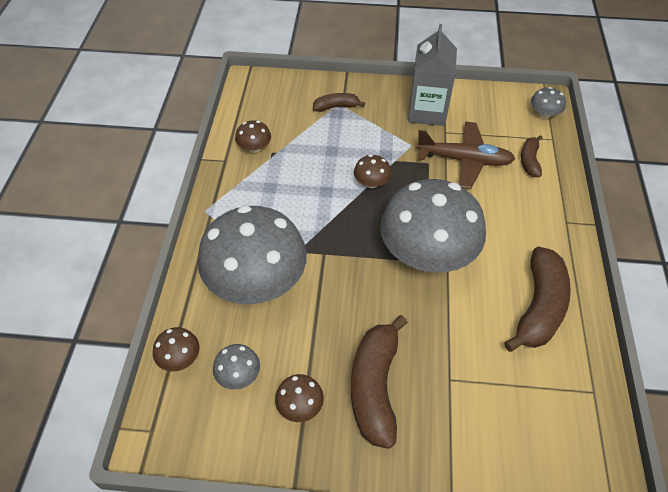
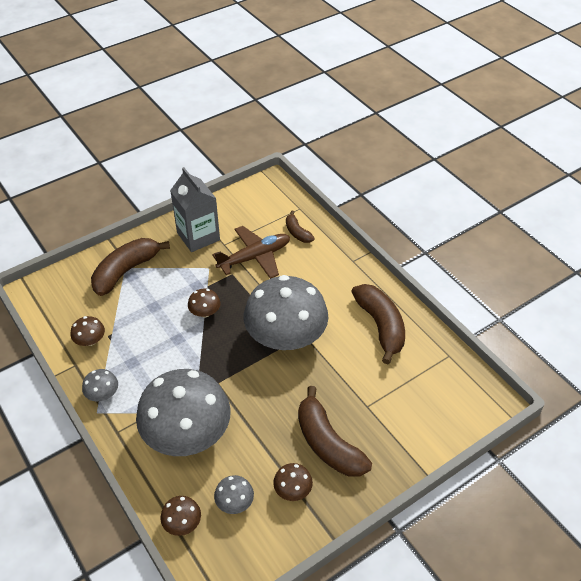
camera: 40 degrees left, 5 degrees down
brown banana [313,93,365,112] -> brown banana [91,238,170,296], size x1.90
grey mushroom [531,87,566,119] -> grey mushroom moved to [82,369,118,401]

